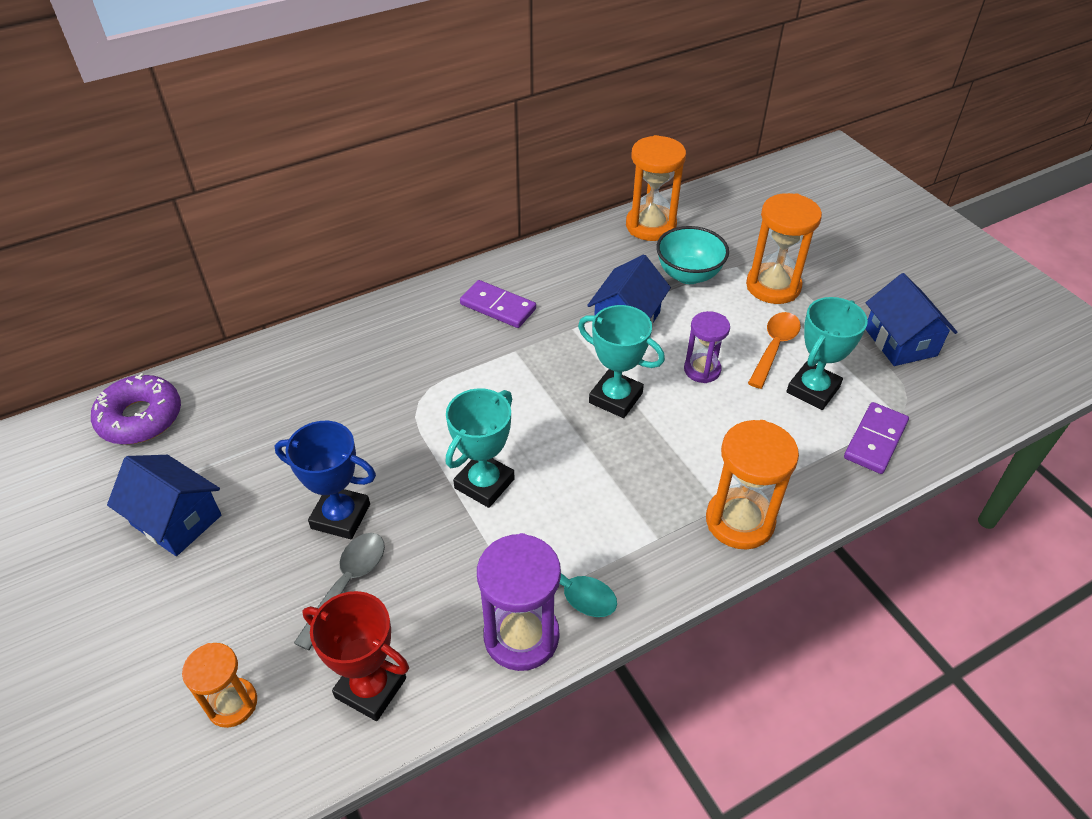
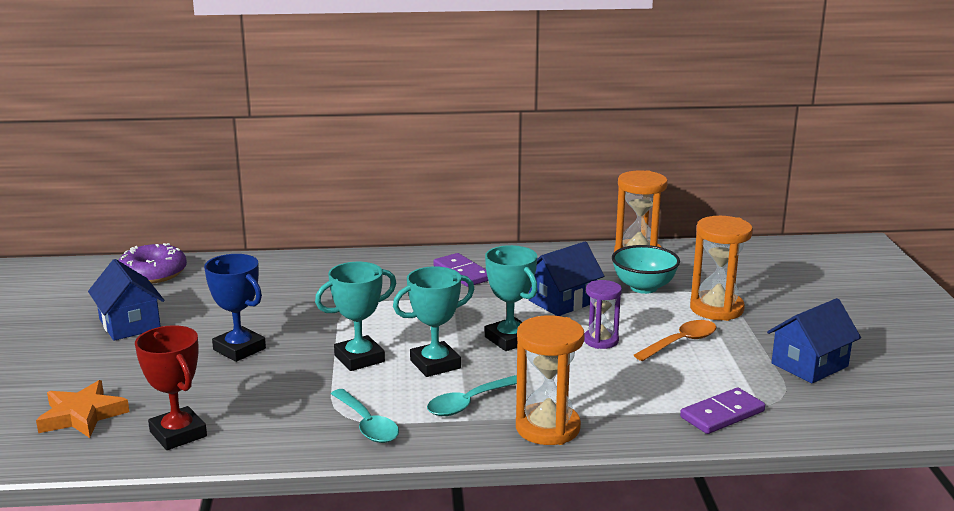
camera: 25 degrees right, 25 degrees down
orange hourglass [182,643,257,728] -> orange star [36,380,129,438]
grey spoon [294,533,385,651] -> none
purple hourglass [477,533,561,671] -> none
turquoise trophy [786,297,868,410] -> turquoise trophy moved to [393,266,474,377]
blue house [865,273,958,366] -> blue house turned 45 degrees clockwise [767,298,861,383]
none -> turquoise spoon [427,375,517,416]

